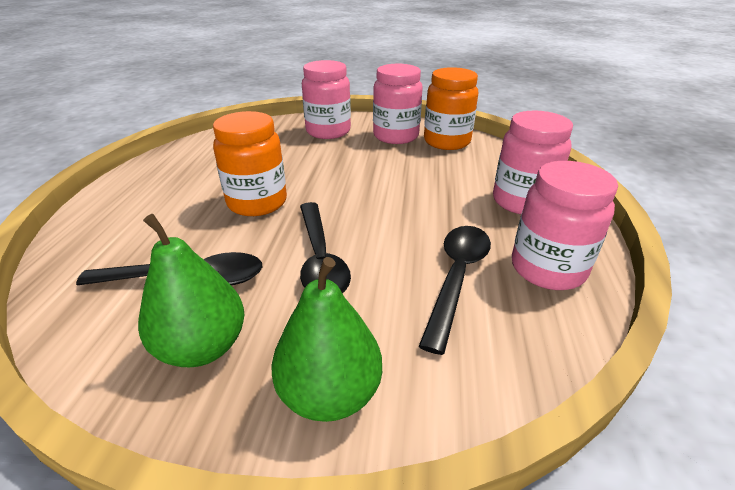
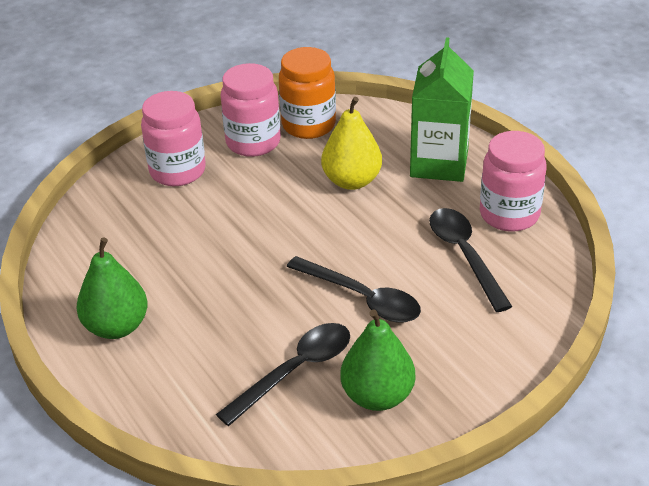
camera: 40 degrees left, 5 degrees up
orange jar [213,111,287,216] -> none
green pear [271,257,382,422] -> green pear moved to [76,238,148,339]
pink jar [493,111,573,214] -> green carton [410,37,474,182]
none -> yellow pear [321,97,382,190]

